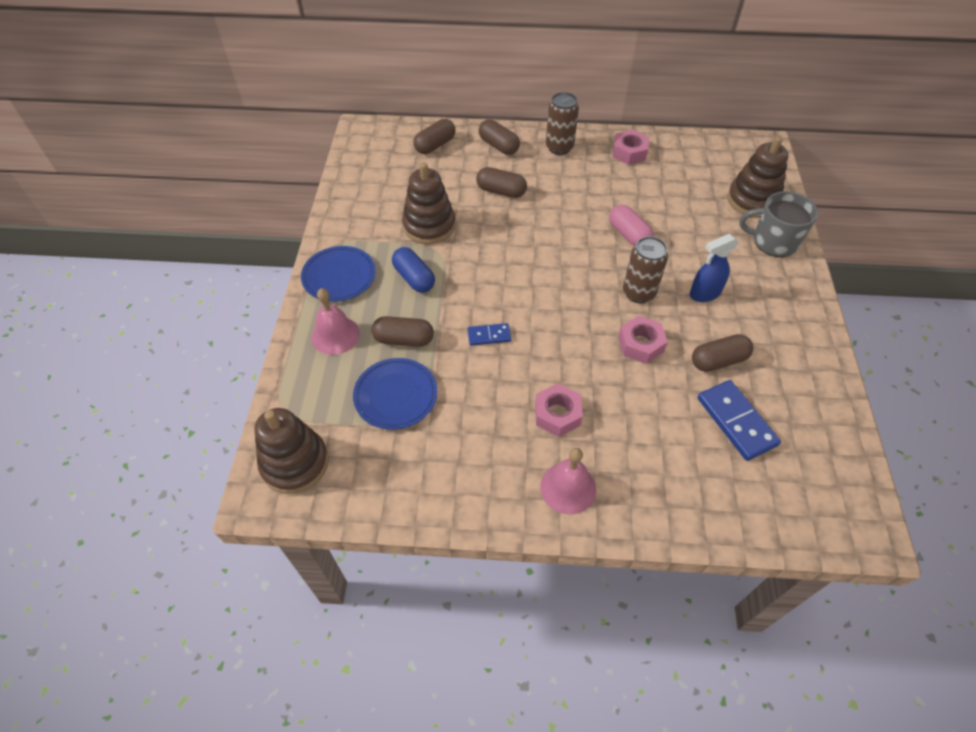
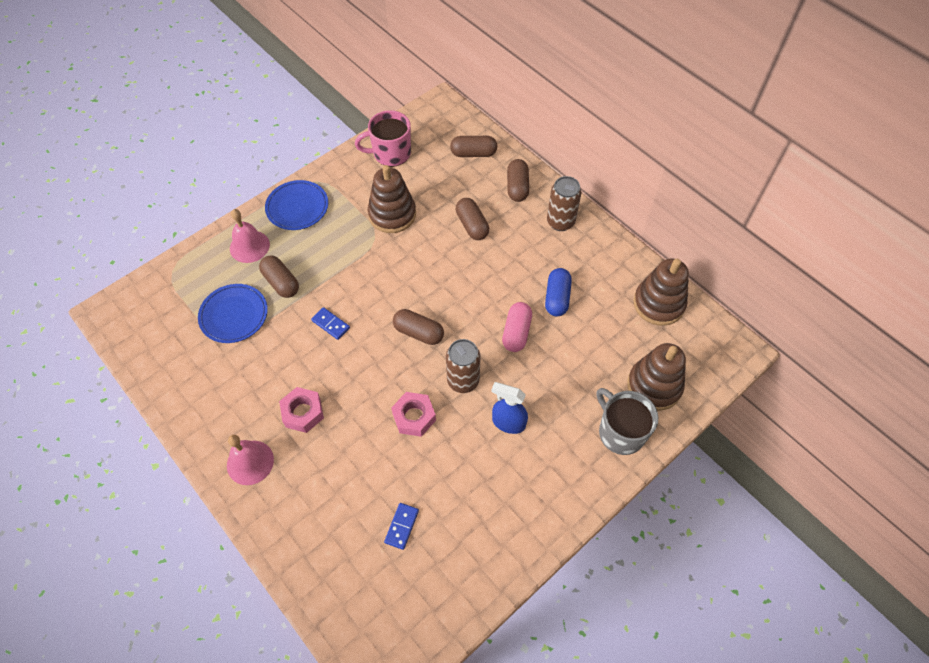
camera: 45 degrees right, 5 degrees up
brown stacking toy [254,408,329,494] -> brown stacking toy moved to [634,259,689,326]
blue capsule [392,247,435,293] -> blue capsule moved to [545,268,572,317]
pink nut [612,130,649,165] -> none
brown capsule [692,334,753,372] -> brown capsule moved to [393,309,444,345]
blue domino [698,380,781,461] -> blue domino [384,503,419,550], size x0.56
none -> pink mug [355,110,411,167]

